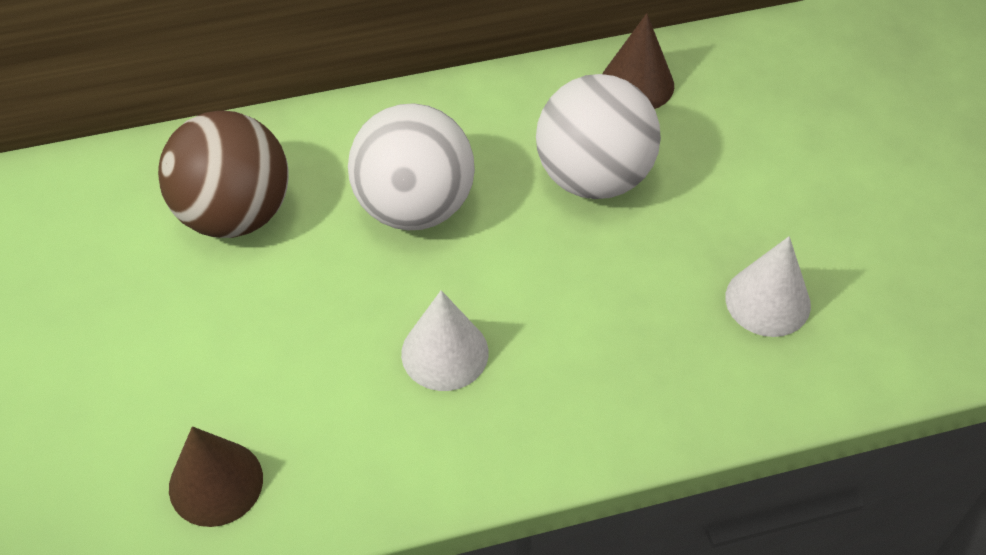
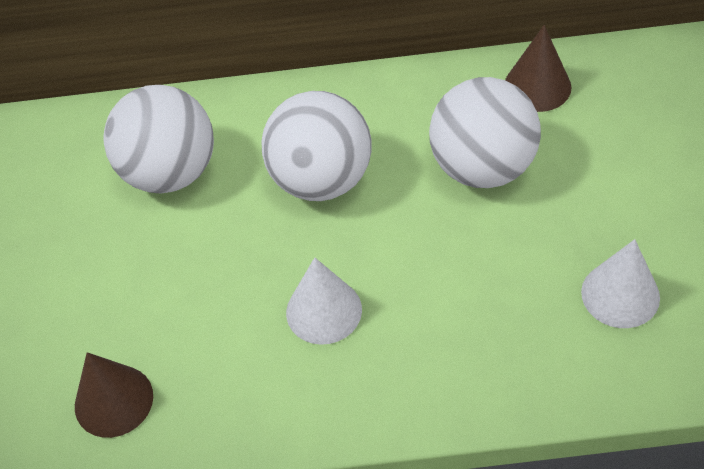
camera: 15 degrees right, 0 degrees up
brown ball [158,111,289,238] -> white ball [103,85,214,194]

